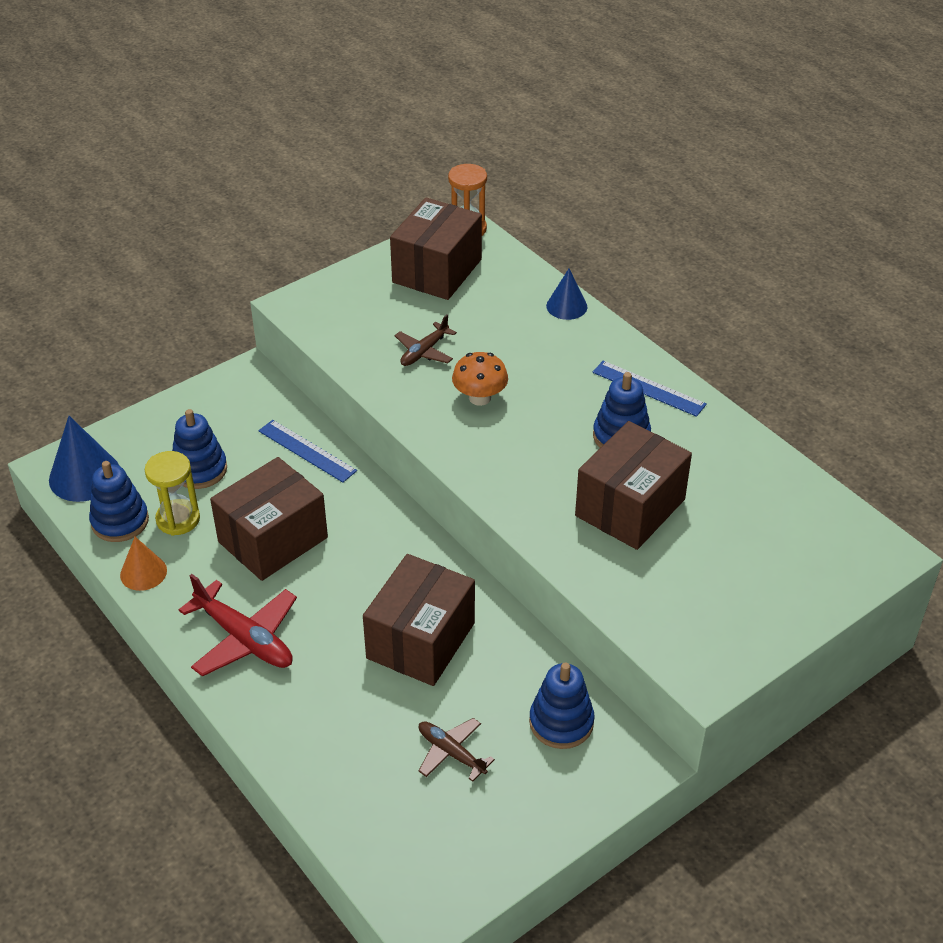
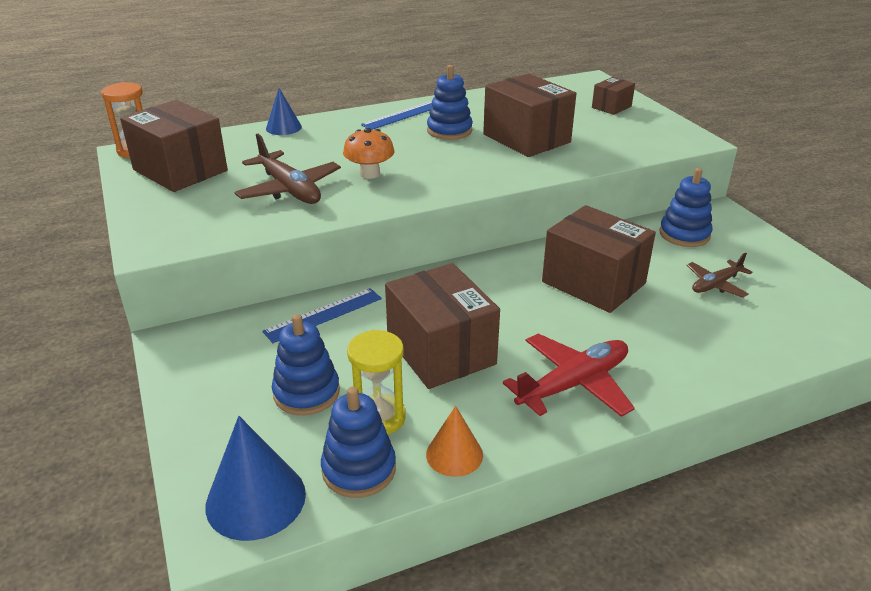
camera: 75 degrees left, 10 degrees down
brown plane [395,314,457,366] -> brown plane [234,134,341,204], size x1.67
none -> brown box [592,77,635,115]

